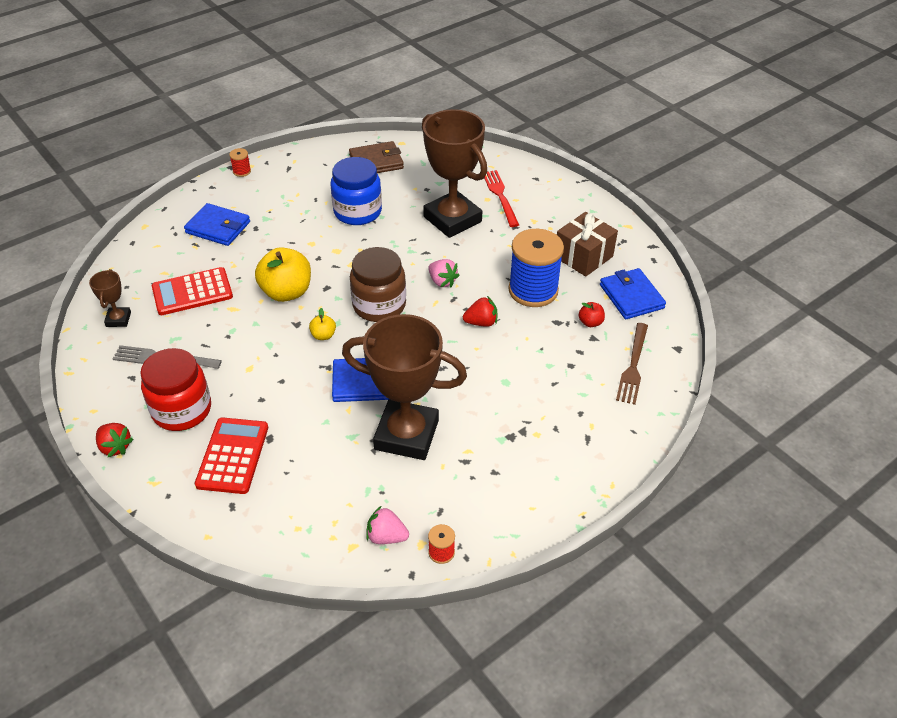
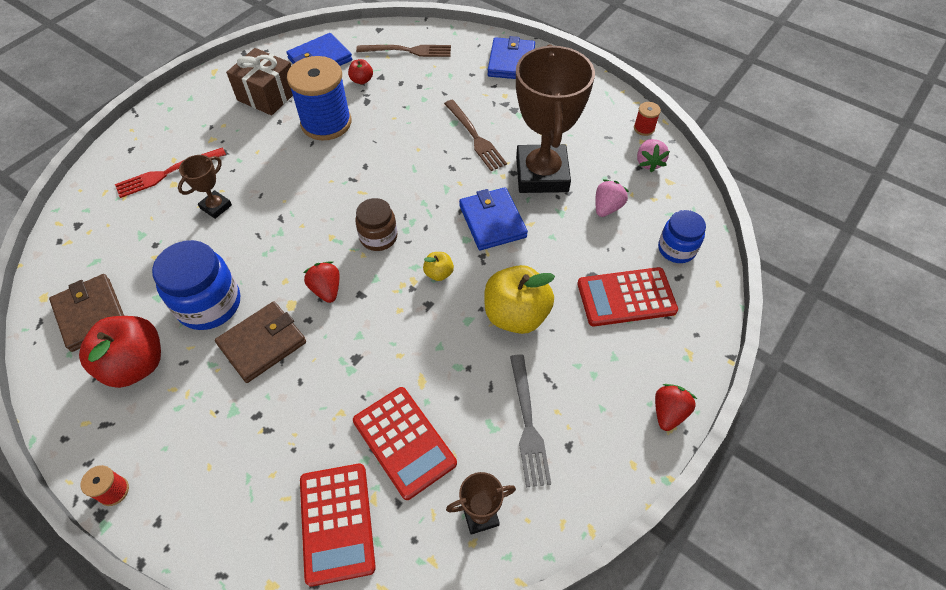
camera: 105 degrees left, 10 degrees up
red jar [140,348,211,431] -> none
blue wallet [184,203,250,246] -> blue wallet moved to [487,36,535,79]
yellow apple [255,247,311,302] -> yellow apple moved to [484,265,555,334]
brown jar [350,247,406,322] -> brown jar [355,198,398,251], size x0.63
brown trophy [422,109,487,238] -> brown trophy [178,155,232,219], size x0.44
pink strawberry [428,259,460,287] -> pink strawberry moved to [595,180,629,217]
red strawberry [463,296,497,327] -> red strawberry moved to [303,261,340,303]
none -> red apple [79,316,161,388]
none -> brown wallet [215,301,306,383]
none -> red calculator [300,464,376,587]
none -> brown fork [444,100,507,171]
none -> blue jar [658,210,706,263]

